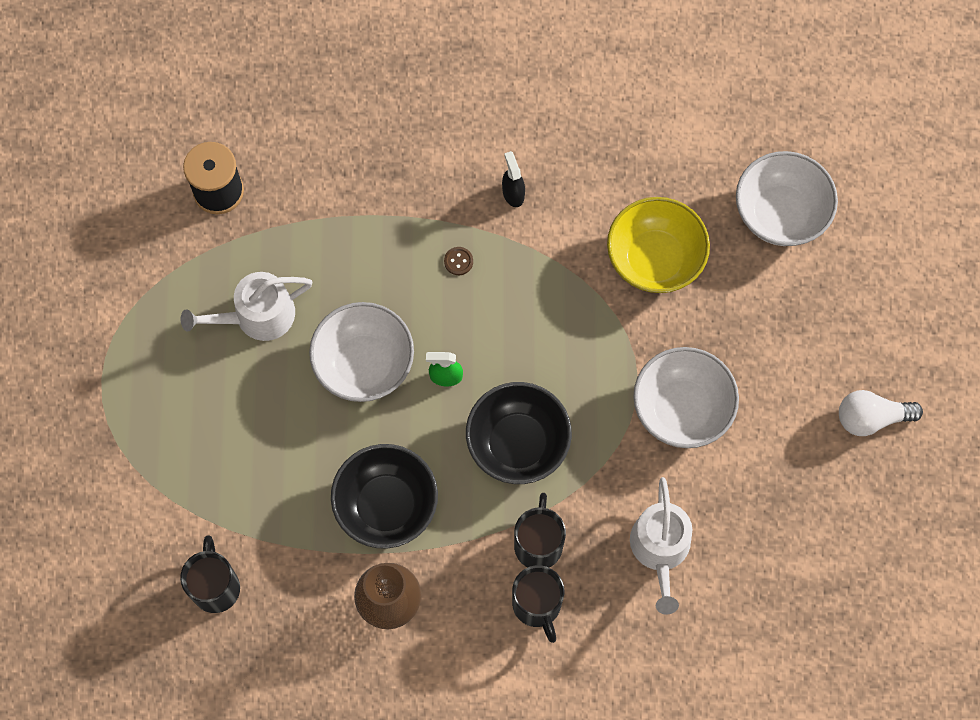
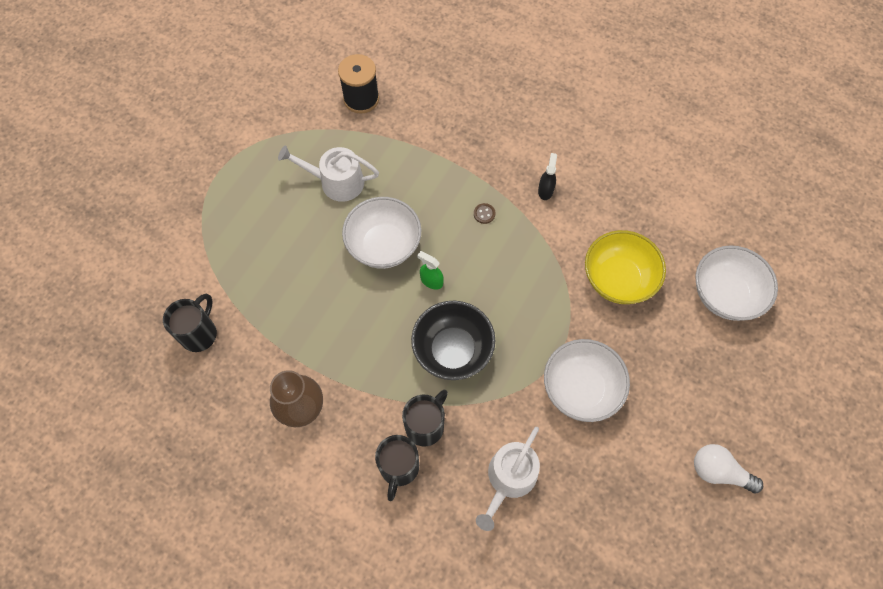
camera: 30 degrees right, 5 degrees down
black bowl [331,444,438,548] -> none

